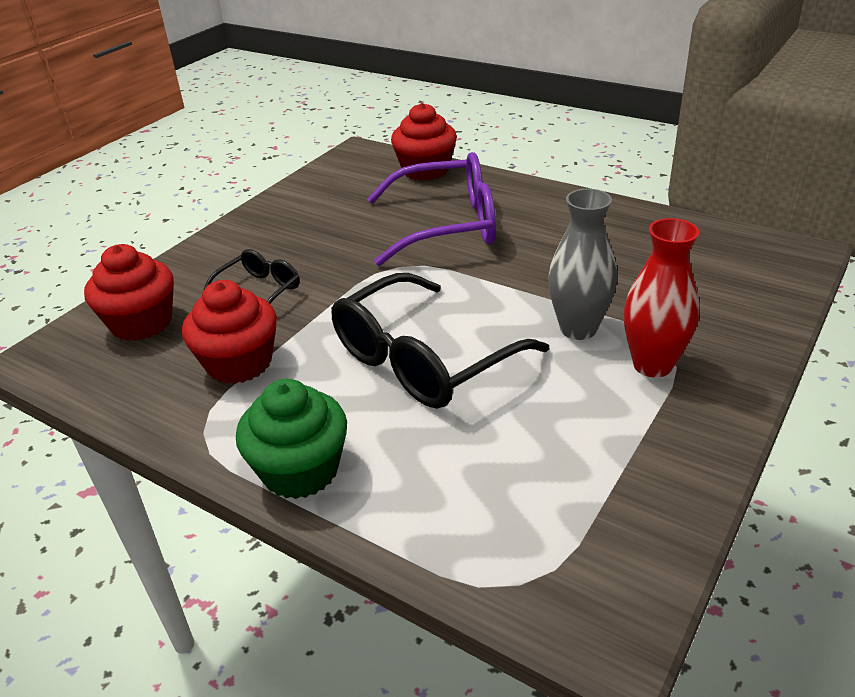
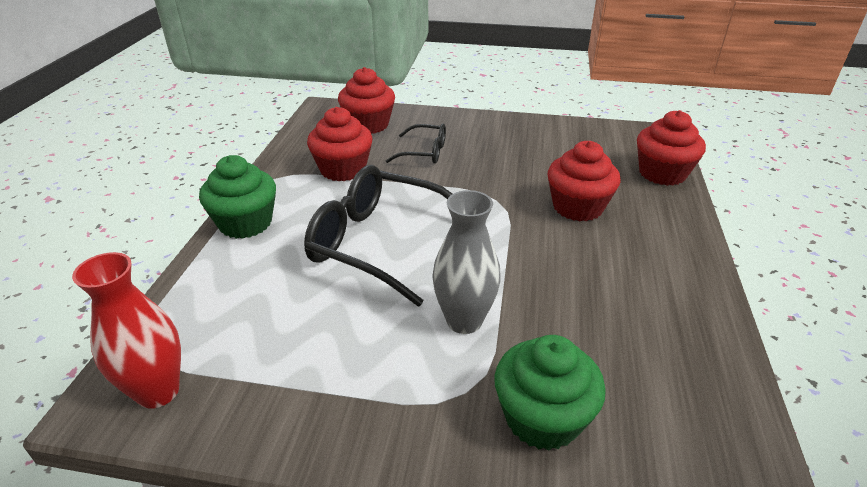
camera: 65 degrees right, 0 degrees up
purple glasses [367,152,496,266] -> red cupcake [548,141,621,221]
red vase [624,218,700,378] -> red vase moved to [72,252,181,409]
none -> green cupcake [494,335,606,450]

